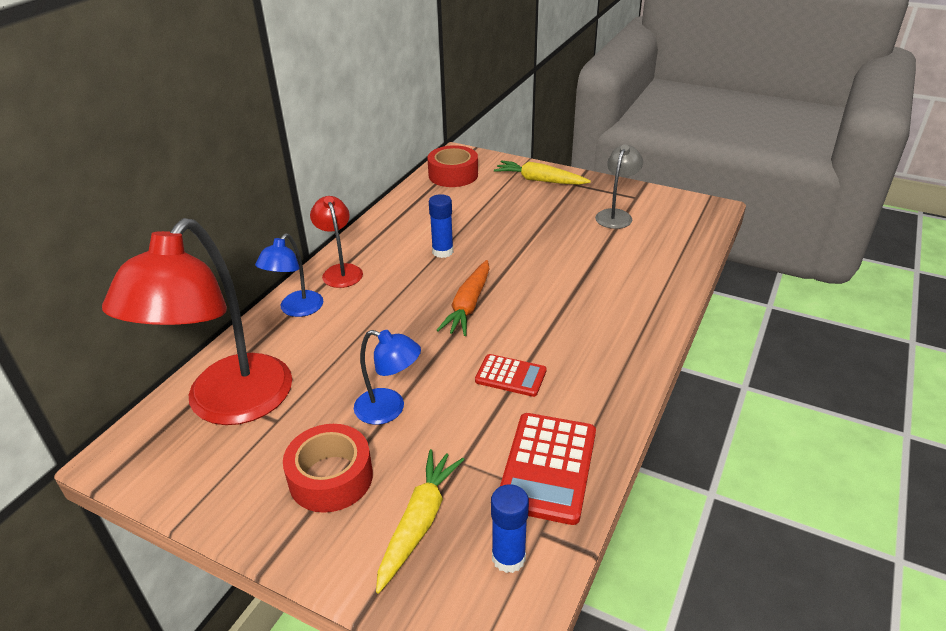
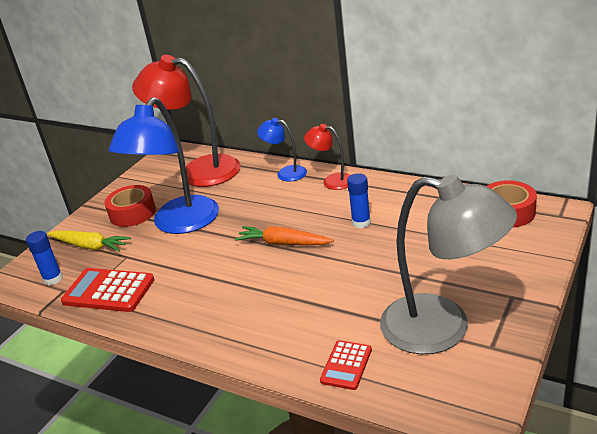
camera: 95 degrees right, 5 degrees down
red lamp [310,196,363,288] -> red lamp turned 135 degrees counterclockwise [304,124,350,190]
blue lamp [354,330,421,425] -> blue lamp [108,97,219,234], size x2.07
red calculator [475,354,547,397] -> red calculator moved to [320,340,372,390]
yellow carrot [494,160,591,185] -> none
grey lamp [595,144,643,229] -> grey lamp [380,175,517,354], size x2.07

